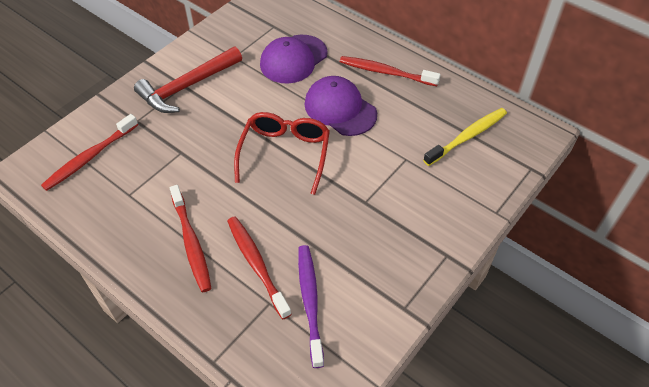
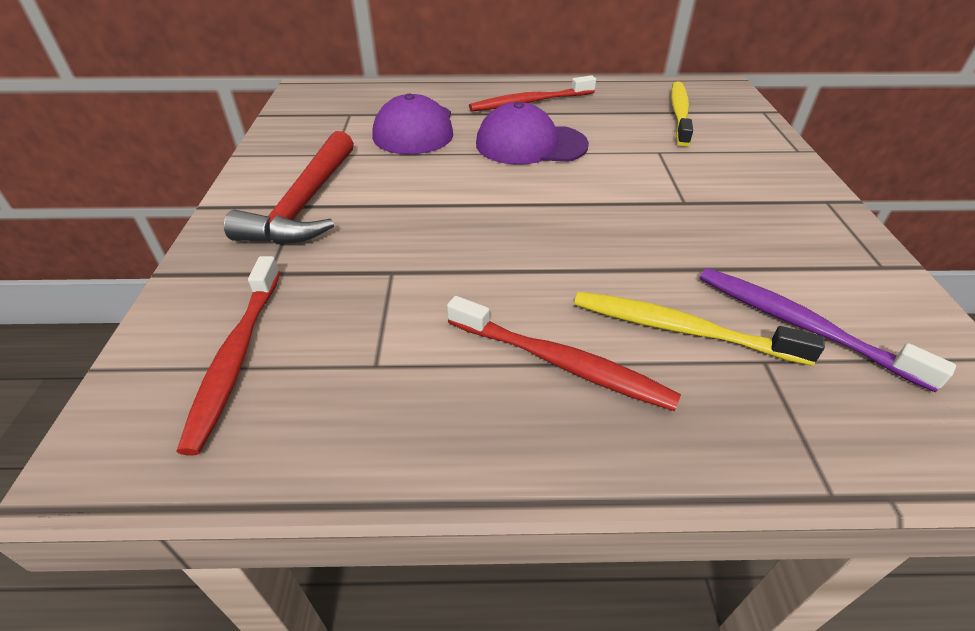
camera: 40 degrees left, 10 degrees down
red toothbrush [227,217,292,319] -> yellow toothbrush [574,291,825,366]
red glasses [234,112,330,195] -> none

